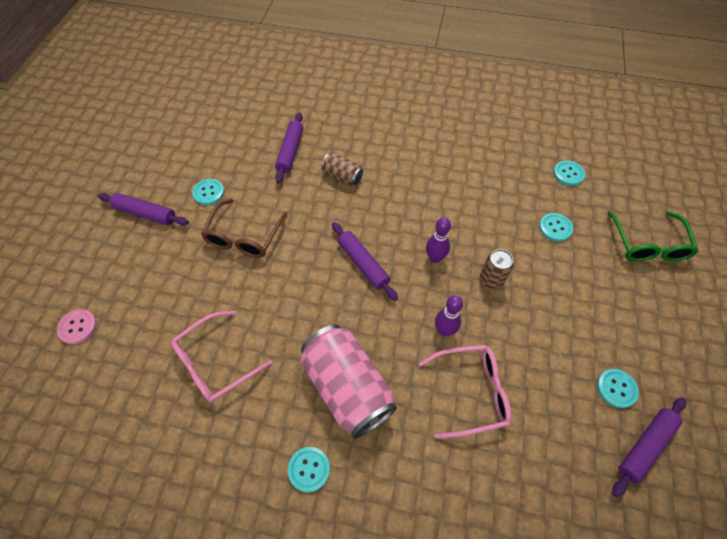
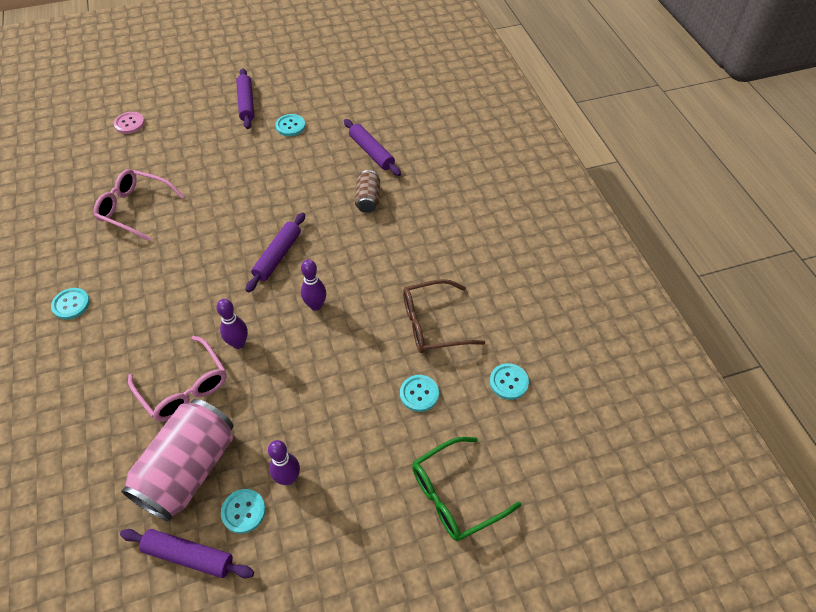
camera: 60 degrees right, 5 degrees down
brown glasses [201,199,287,258] -> brown glasses moved to [403,279,486,353]
purple rolling pin [275,112,303,184] -> purple rolling pin turned 75 degrees clockwise [344,119,401,176]
pink can [300,324,397,439] -> pink can moved to [121,399,234,522]
brown can [480,249,514,290] -> none
none -> purple bowling pin [268,440,300,485]

